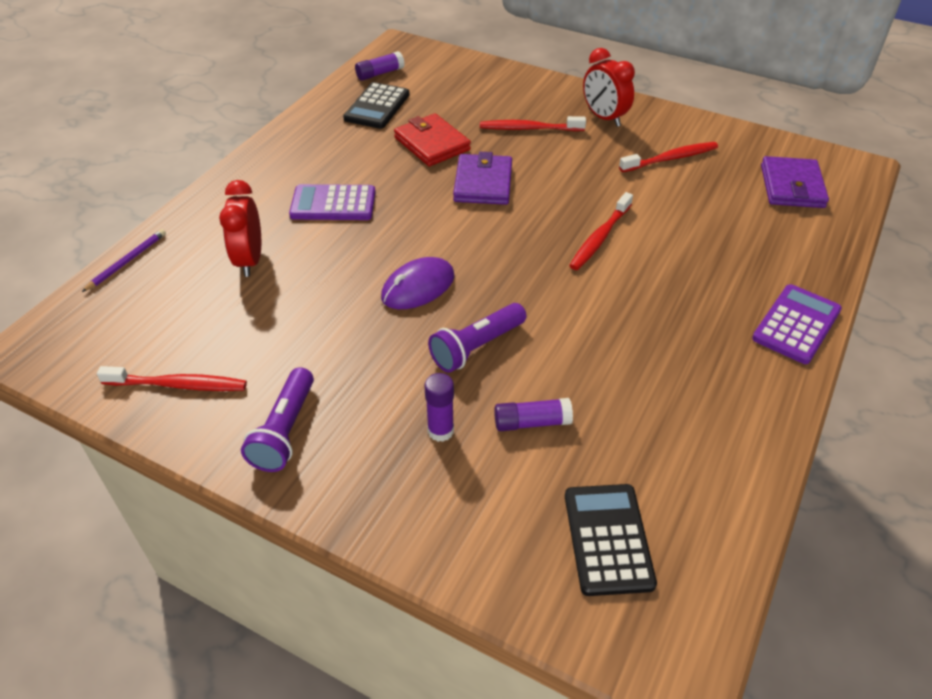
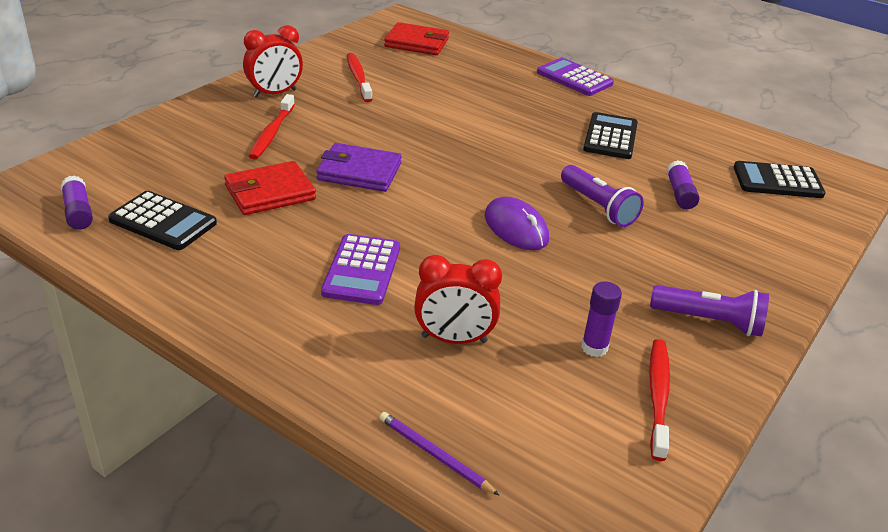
camera: 85 degrees left, 10 degrees down
purple glue stick [424,373,454,442] -> purple glue stick moved to [581,281,622,357]
red toothbrush [569,192,633,270] -> none
purple wallet [761,156,829,208] -> red wallet [384,22,449,55]
none -> black calculator [583,112,638,159]

